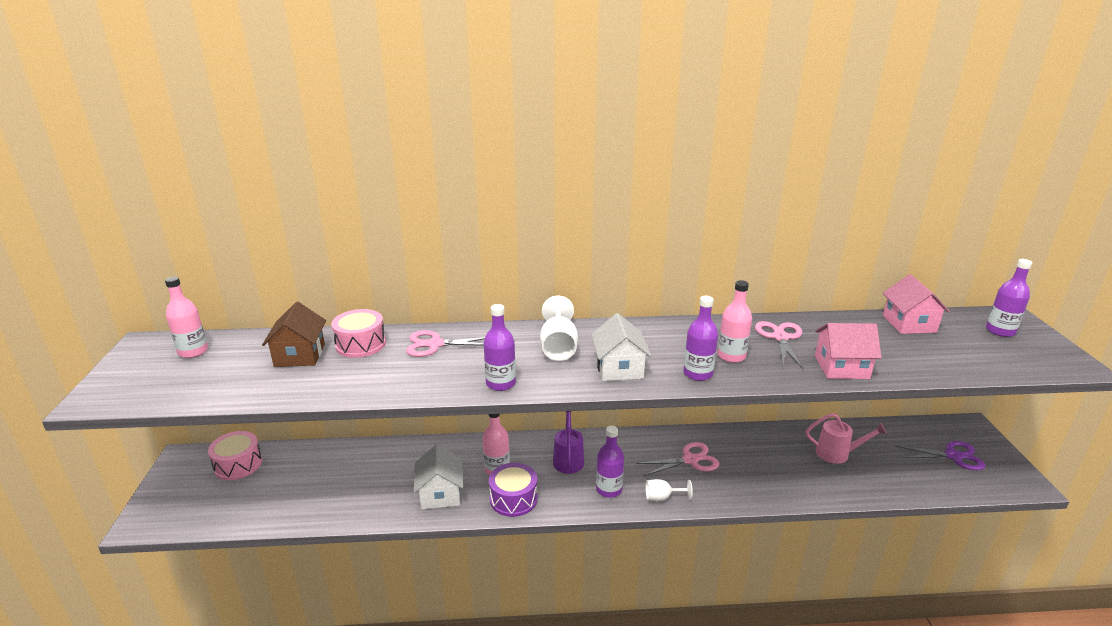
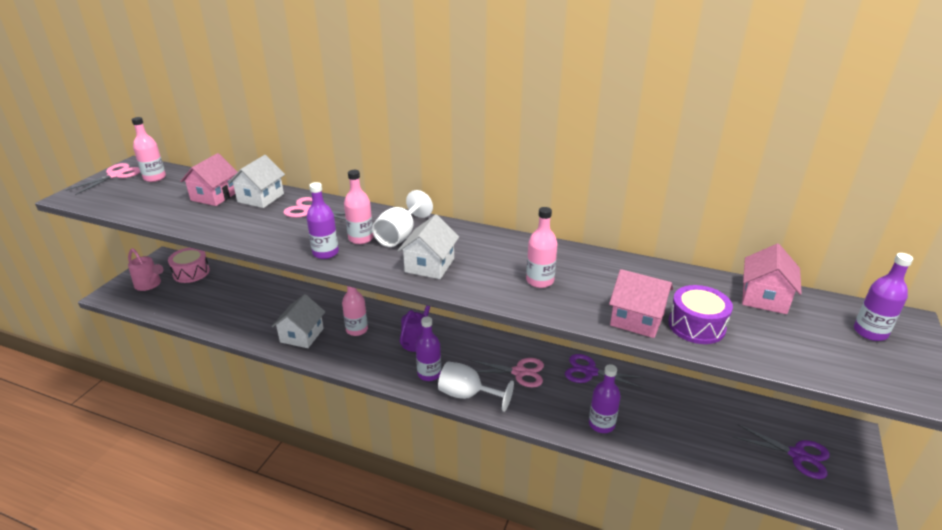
camera: 25 degrees right, 5 degrees up
brown house [262,302,326,367] -> pink house [180,153,237,206]
pink drum [331,309,386,358] -> white house [228,155,285,208]
purple drum [489,463,538,517] -> purple drum moved to [668,285,733,344]
white goblet [646,479,693,501] -> white goblet [438,361,514,412], size x1.70
purple bottle [683,296,718,381] -> purple bottle moved to [589,364,621,433]
pink scissors [755,321,804,370] -> pink scissors moved to [66,163,140,195]
pink watering can [806,413,887,464] -> pink watering can moved to [128,248,163,291]
none -> pink bottle [344,170,374,244]
none -> purple scissors [565,354,645,389]

